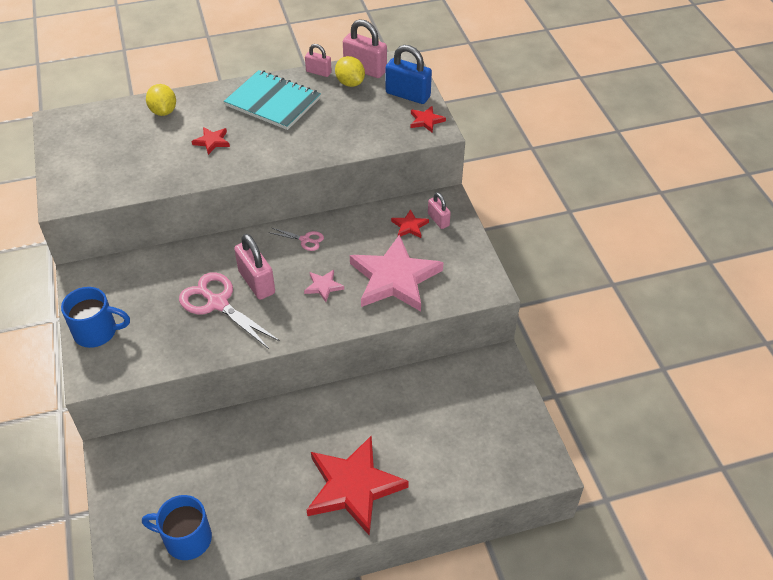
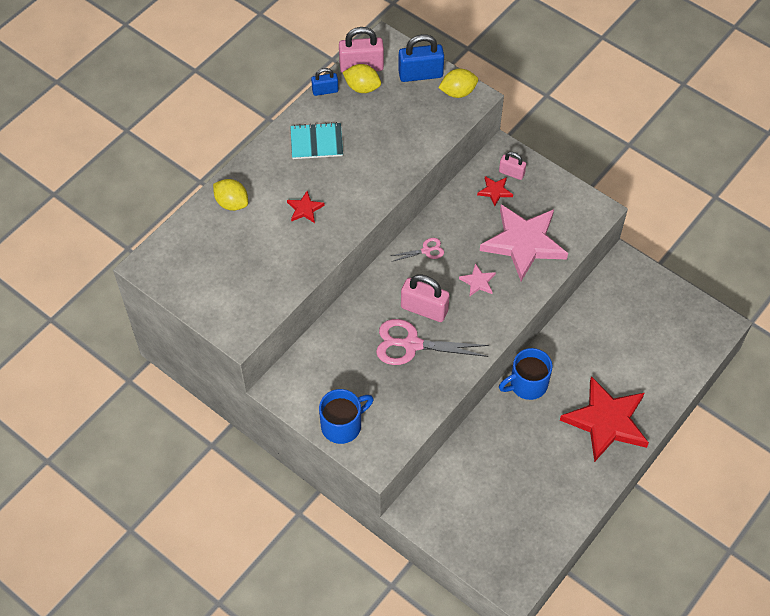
camera: 35 degrees left, 10 degrees up
blue mug [142,495,212,560] -> blue mug moved to [499,348,553,400]
turquoise notebook [224,70,321,130] -> turquoise notebook [290,122,343,159], size x0.66
pink padlock [305,44,332,77] -> blue padlock [311,68,338,96]
red star [411,106,446,133] -> yellow lemon [439,69,478,98]

